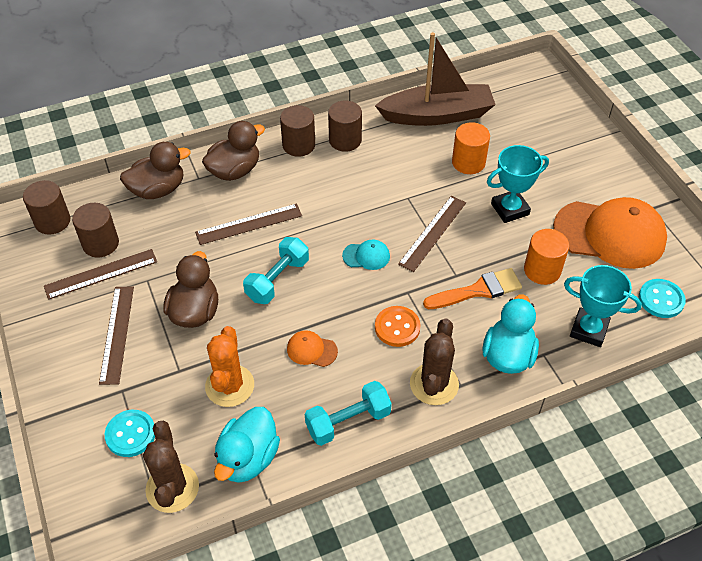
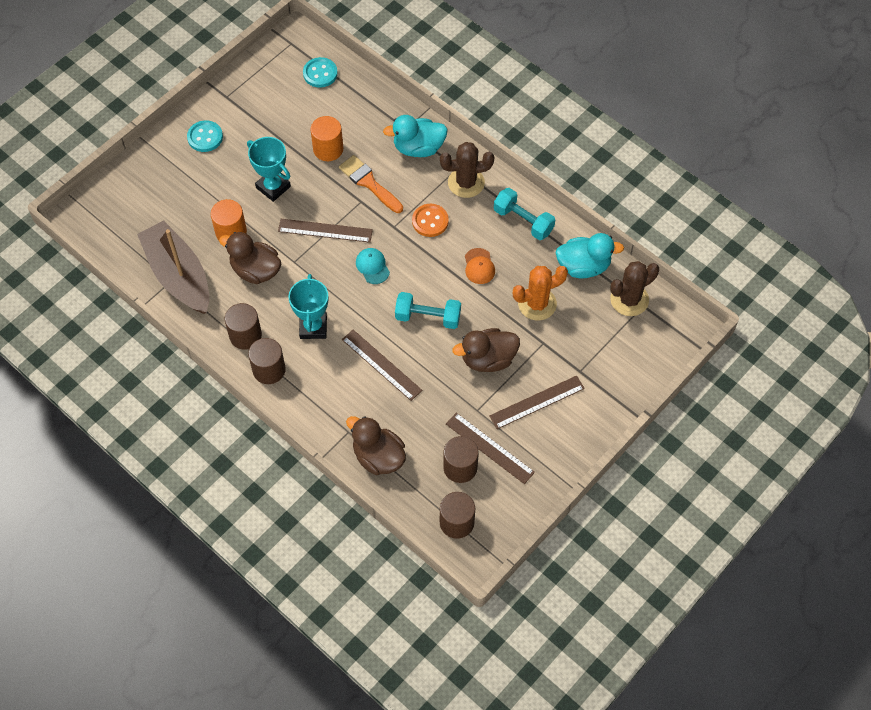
camera: 115 degrees left, 10 degrees up
turquoise button [105,410,155,457] -> turquoise button moved to [187,120,223,152]
brown duck [202,121,265,181] -> brown duck moved to [219,232,281,284]
orange cap [553,197,667,269] -> none
turquoise trophy [564,265,642,347] -> turquoise trophy moved to [288,274,329,339]

